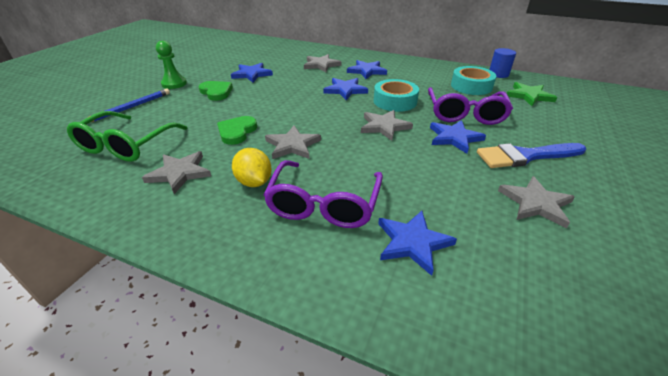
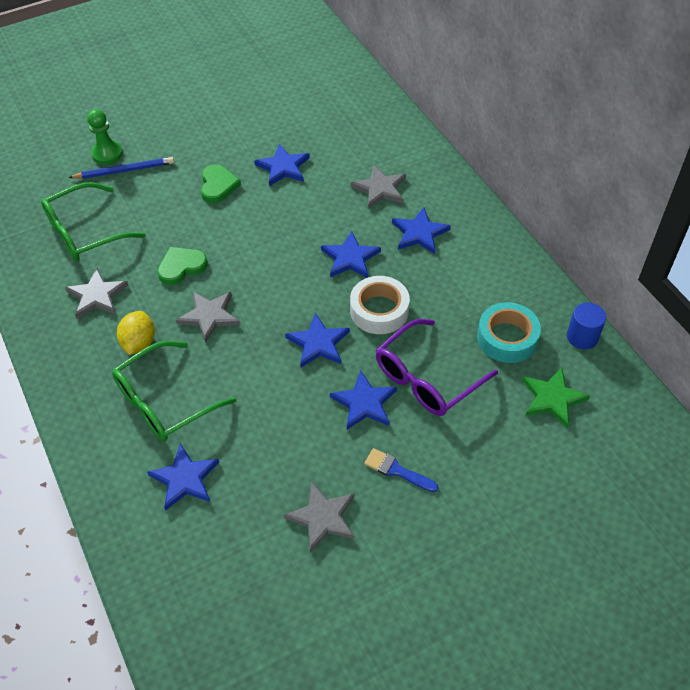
camera: 40 degrees right, 15 degrees up
green pawn [156,41,187,89] -> green pawn moved to [87,109,123,165]
purple glasses [263,160,383,228] -> green glasses [112,341,236,442]
grey star [361,110,413,141] -> blue star [285,313,350,368]
turquoise tape [374,79,419,112] -> white tape [350,276,410,334]
blue brush [477,143,586,168] -> blue brush [364,448,438,492], size x0.58

